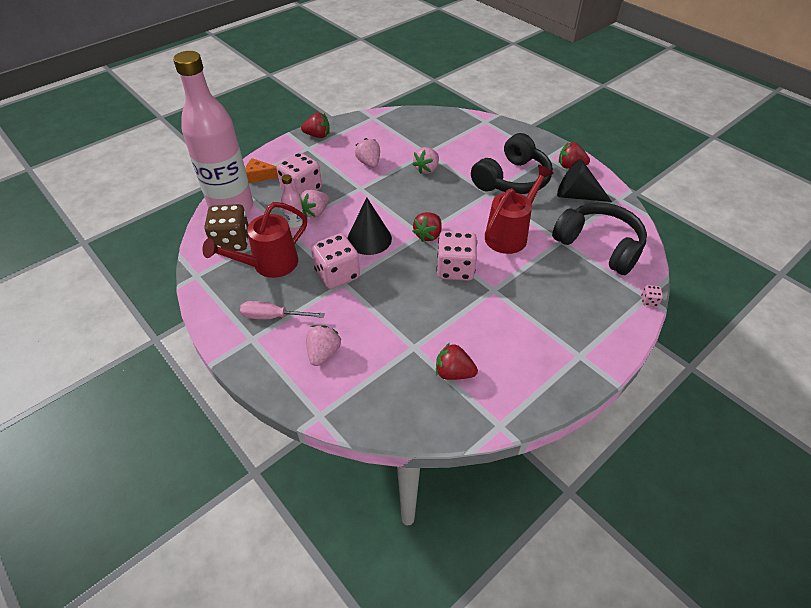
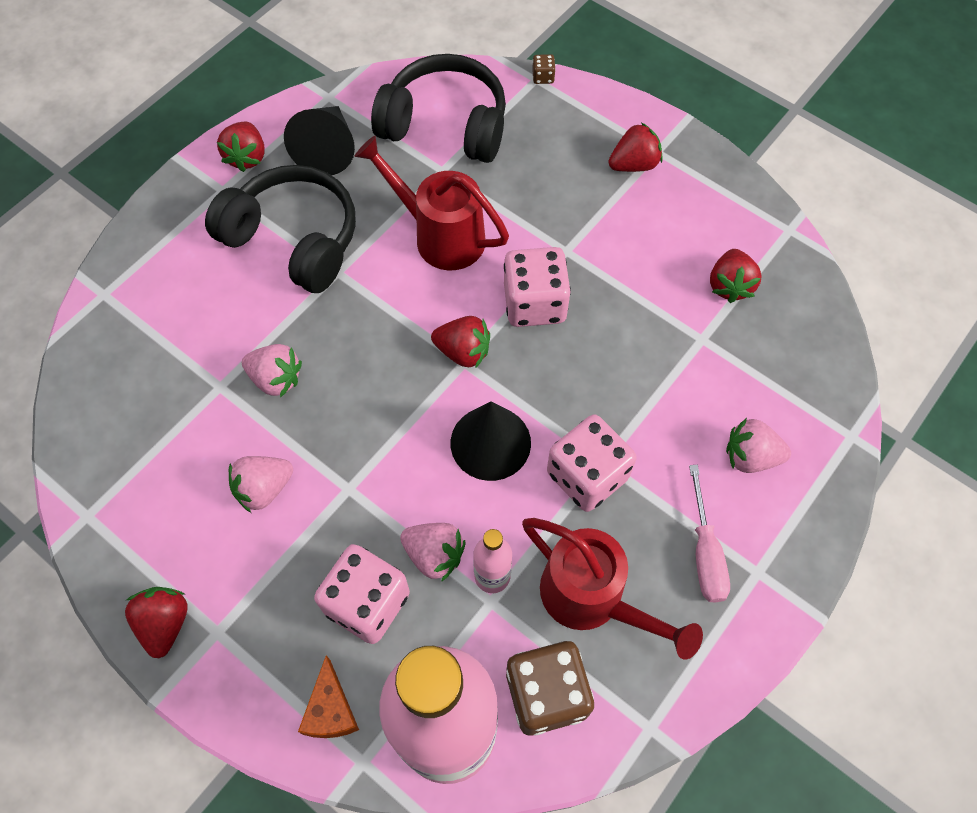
camera: 100 degrees left, 15 degrees up
black headphones [552,203,647,275] -> black headphones turned 75 degrees clockwise [371,54,506,163]
pink dice [641,285,663,307] -> brown dice [532,54,556,84]
none -> red strawberry [608,122,663,172]

